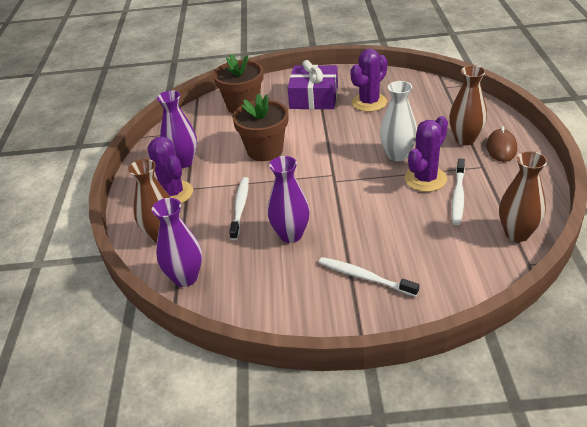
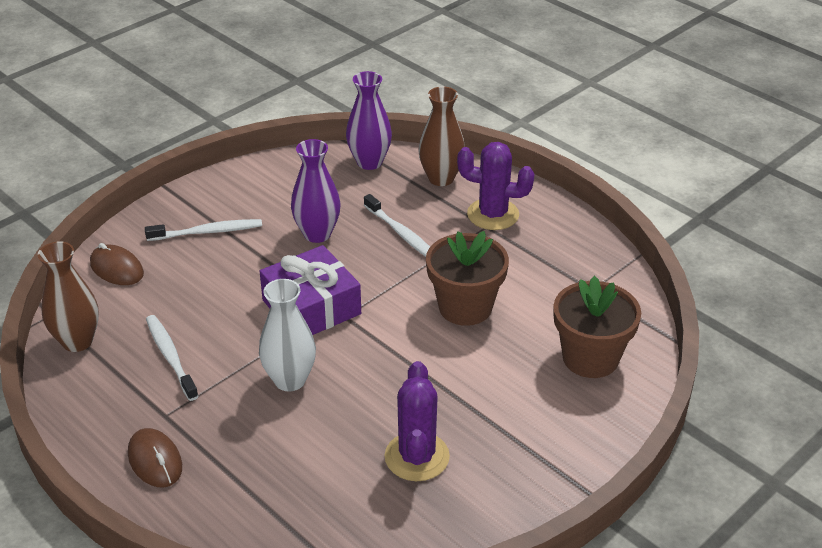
camera: 135 degrees right, 0 degrees up
purple vase [157,90,197,168] -> none
purple gift [288,60,338,109] -> purple gift moved to [260,245,361,335]
purple cactus [405,116,448,192] -> none
brown vase [449,65,487,145] -> none
none -> brown mouse [90,243,144,285]

